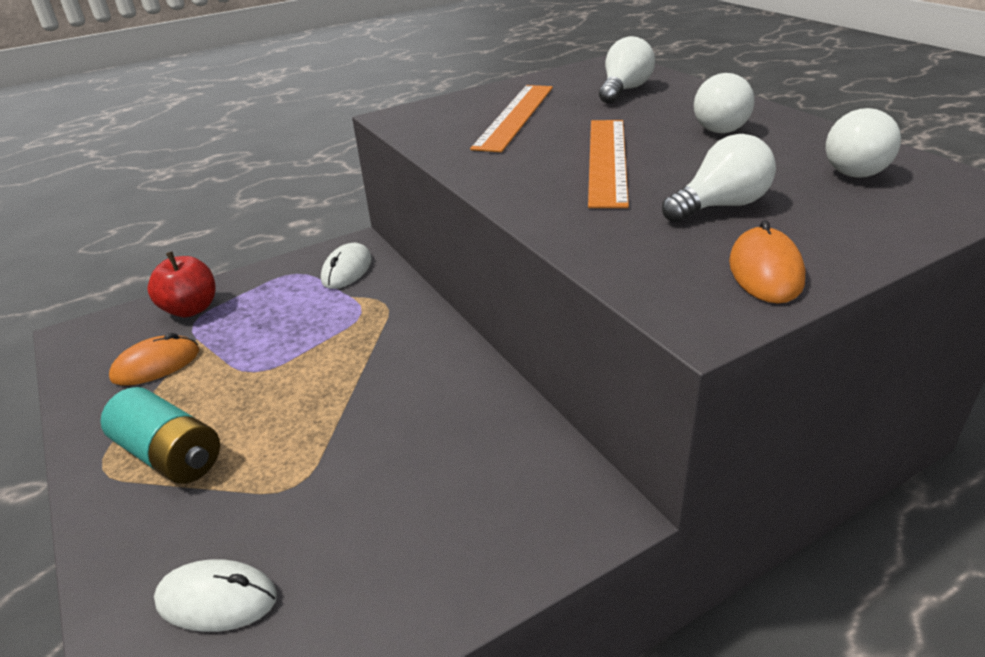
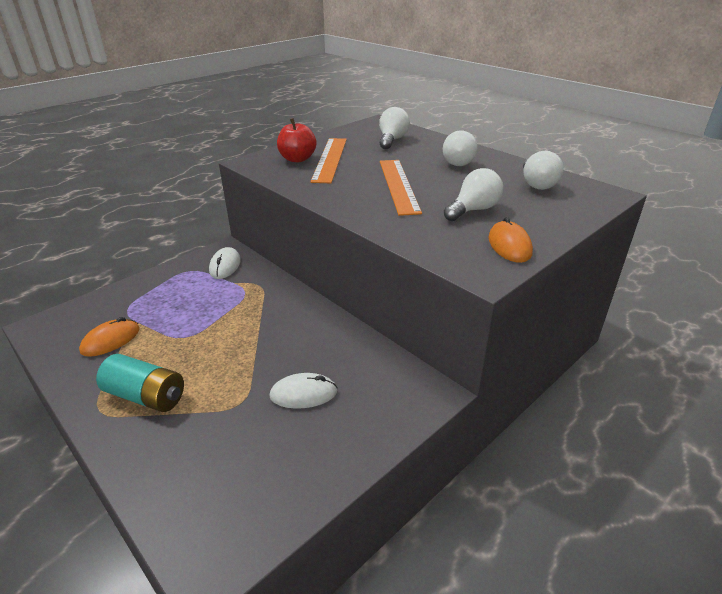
camera: 15 degrees left, 0 degrees up
red apple [147,251,216,317] -> red apple moved to [277,118,317,162]
white mouse [154,559,277,632] -> white mouse moved to [269,373,338,409]

